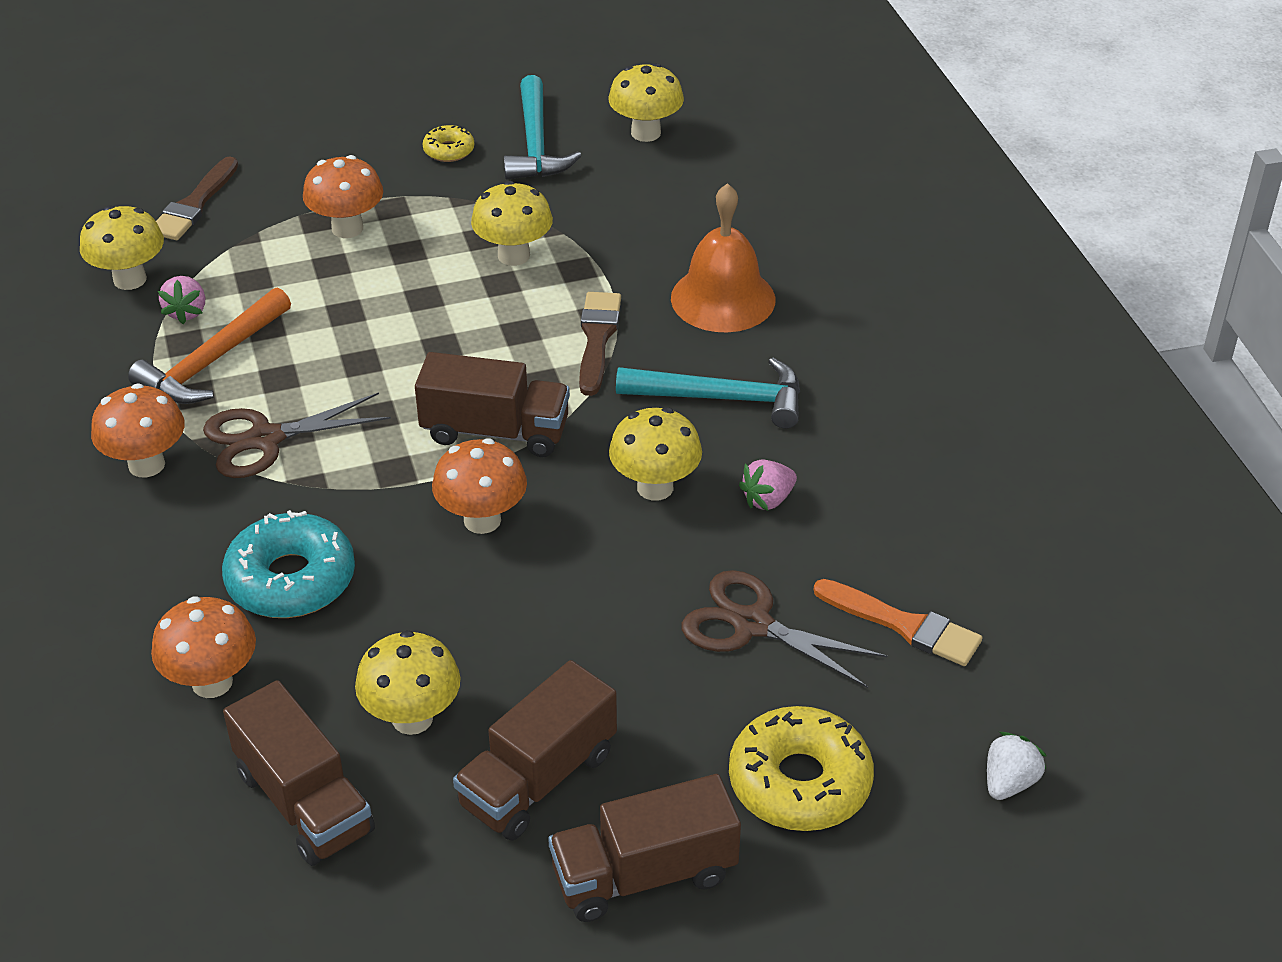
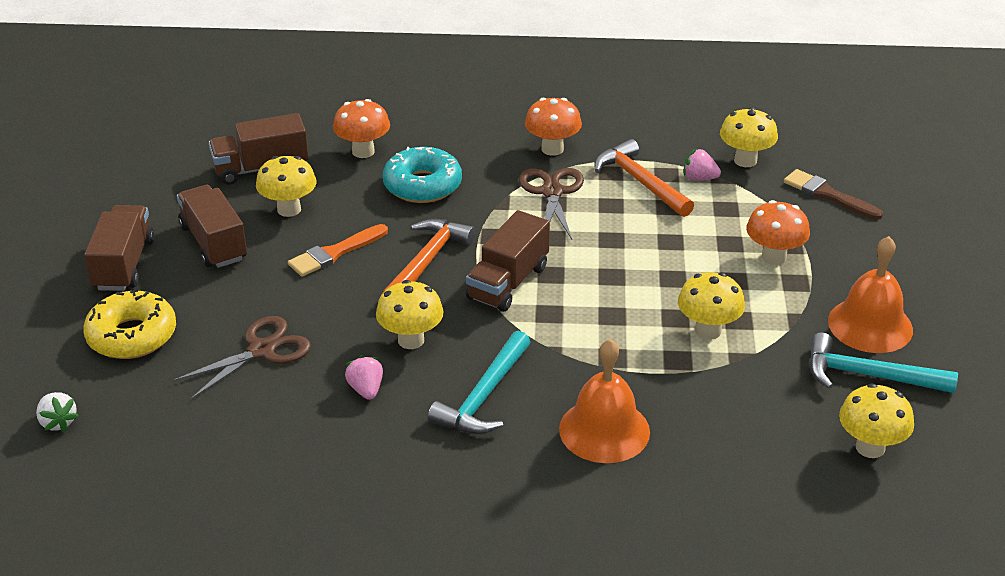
camera: 110 degrees right, 5 degrees down
yellow donut [423,125,474,162] -> orange bell [828,236,913,353]
orange mushroom [432,438,527,534] -> orange hammer [382,219,475,294]
brown brush [579,292,621,396] -> none
orange brush [814,579,982,666] -> orange brush moved to [288,224,388,277]

